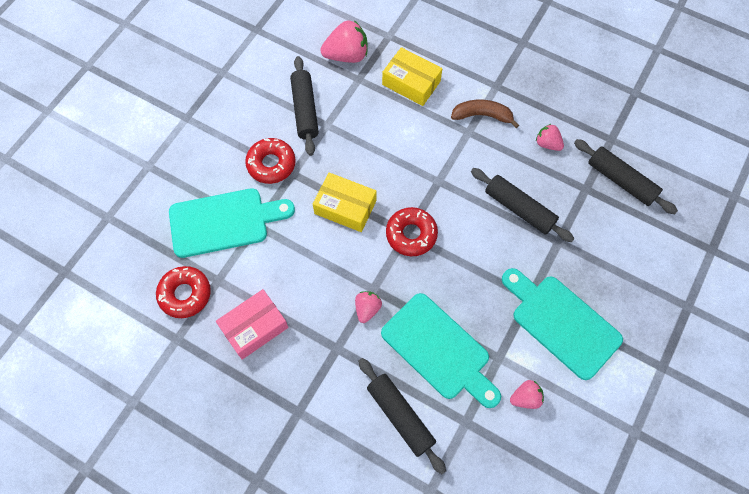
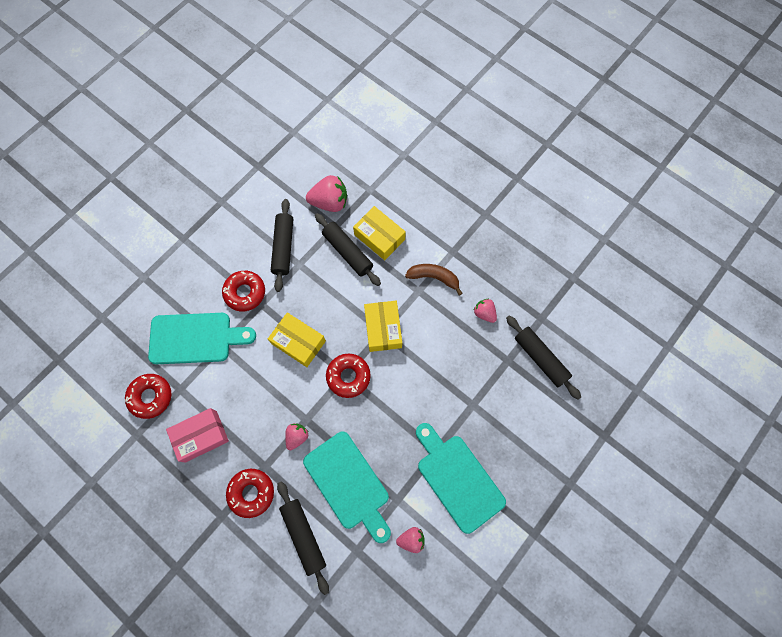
camera: 10 degrees right, 5 degrees up
black rolling pin [471,168,575,242] -> black rolling pin moved to [315,213,381,286]
none -> red donut [226,469,274,518]
none -> yellow box [364,301,402,352]

